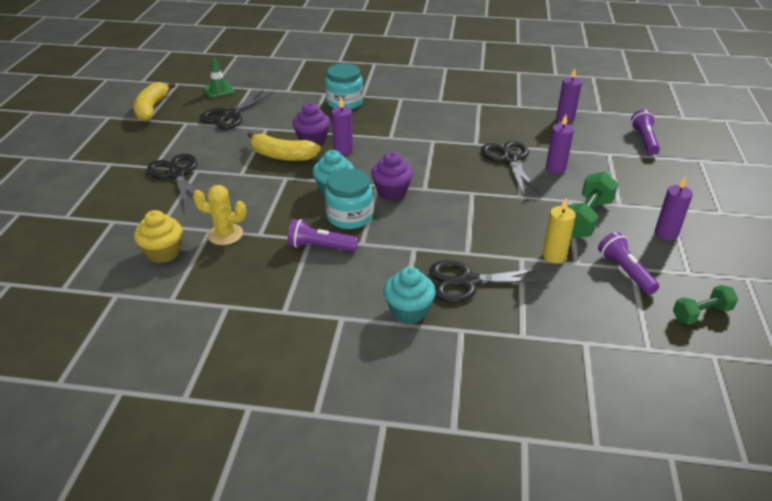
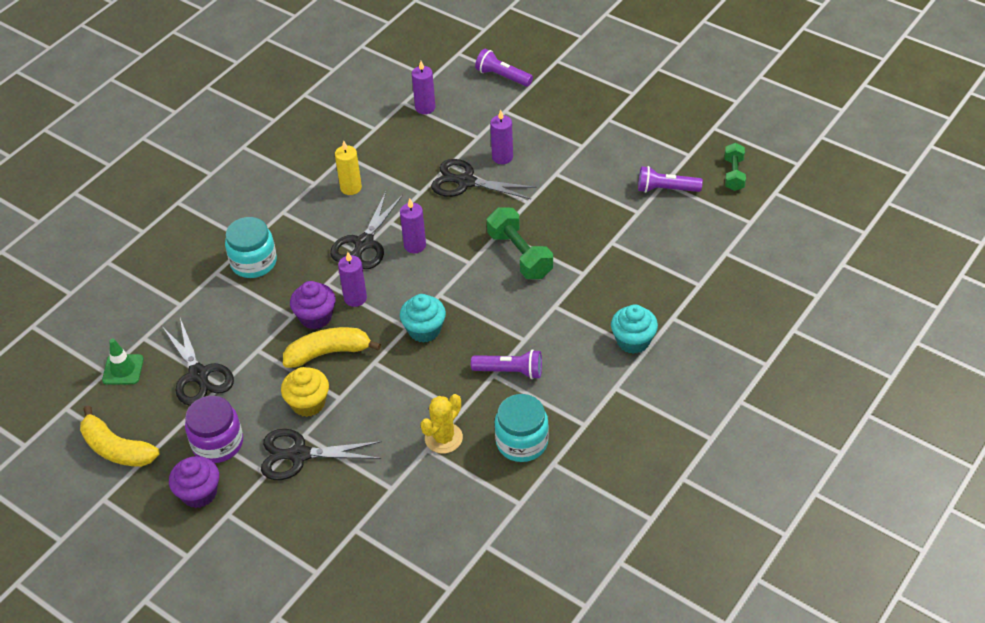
camera: 60 degrees left, 10 degrees up
yellow cupcake [134,210,183,263] -> yellow cupcake moved to [281,367,329,417]
yellow banana [247,132,321,161] -> yellow banana turned 150 degrees counterclockwise [283,327,381,368]
purple flashlight [287,219,358,252] -> purple flashlight turned 120 degrees counterclockwise [471,349,542,379]
turquoise jar [325,169,373,229] -> turquoise jar moved to [495,394,549,462]
purple cupcake [371,152,413,200] -> purple cupcake moved to [169,456,219,508]
black scissors [429,260,551,303] -> black scissors moved to [330,192,403,269]
yellow candle [542,198,576,263] -> yellow candle moved to [335,141,362,195]
green dumbbell [568,172,618,238] -> green dumbbell moved to [487,207,553,279]
purple candle [655,177,693,241] -> purple candle moved to [400,199,426,253]
none -> purple jar [185,396,243,463]

